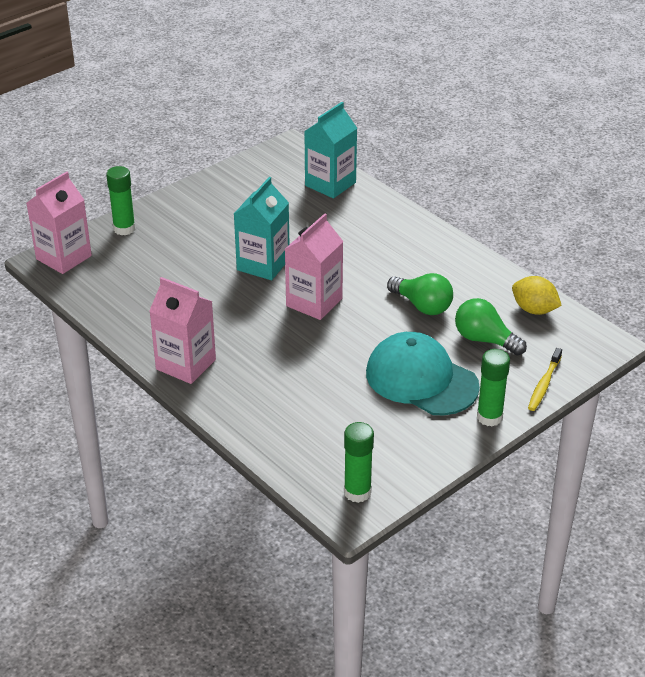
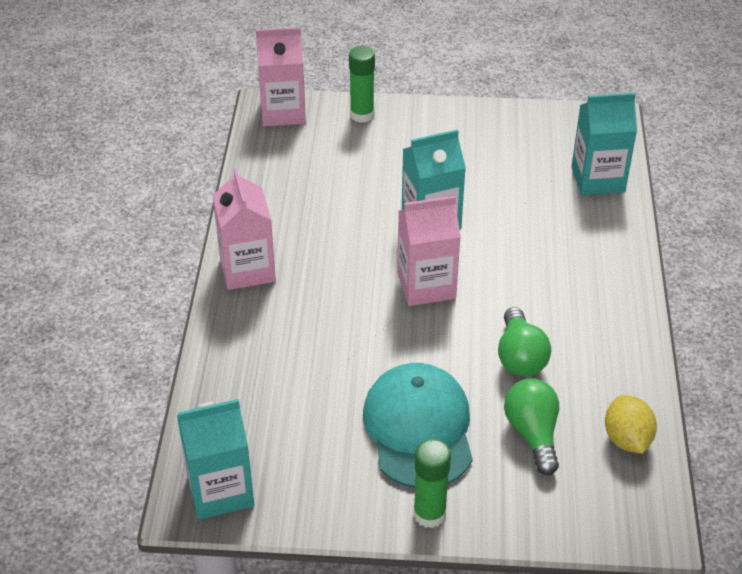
camera: 45 degrees right, 5 degrees up
green glue stick [344,422,374,503] -> turquoise carton [177,399,254,520]
yellow toothbrush [528,348,562,411] -> none

